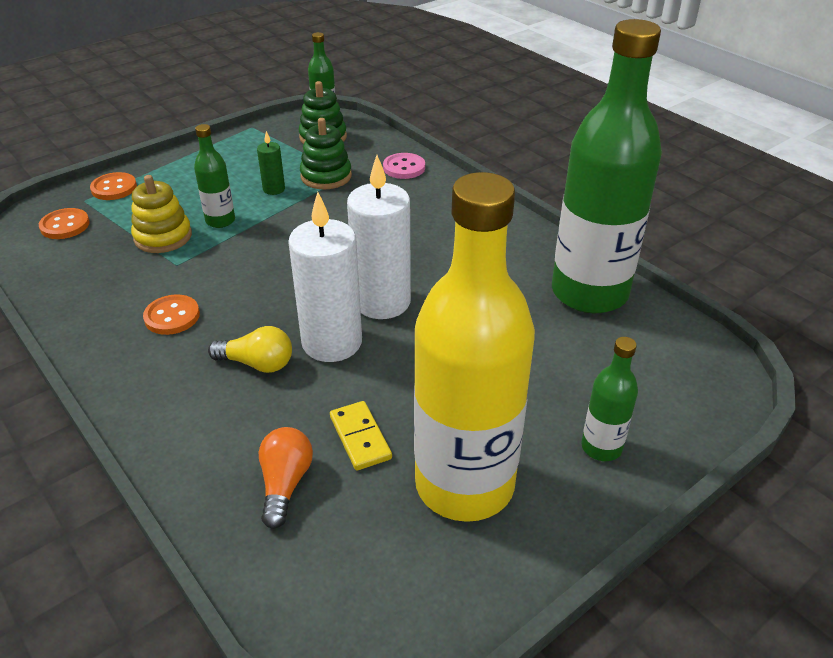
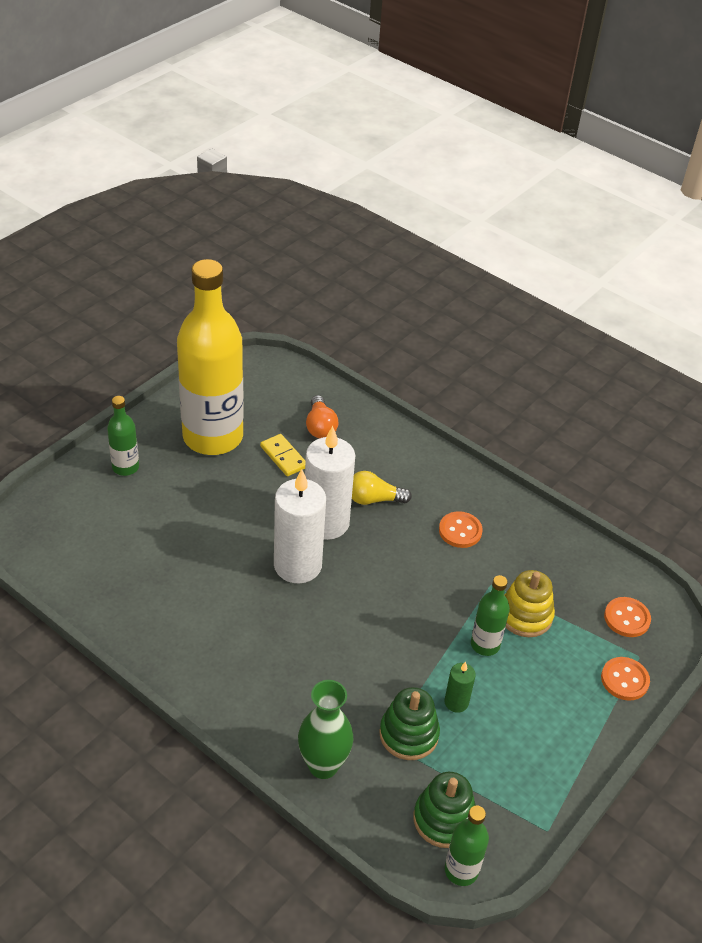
camera: 165 degrees right, 5 degrees up
pink button [383,153,425,179] -> green vase [298,680,353,779]
green bottle [552,19,662,314] -> none

